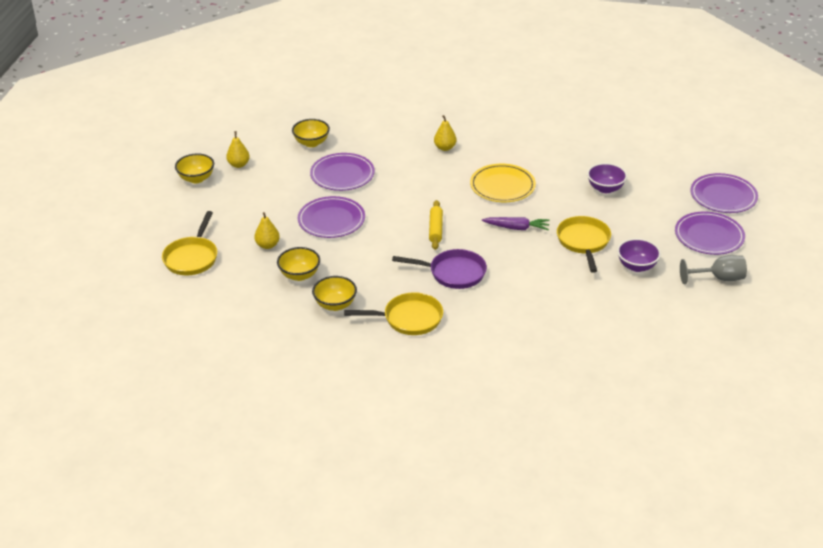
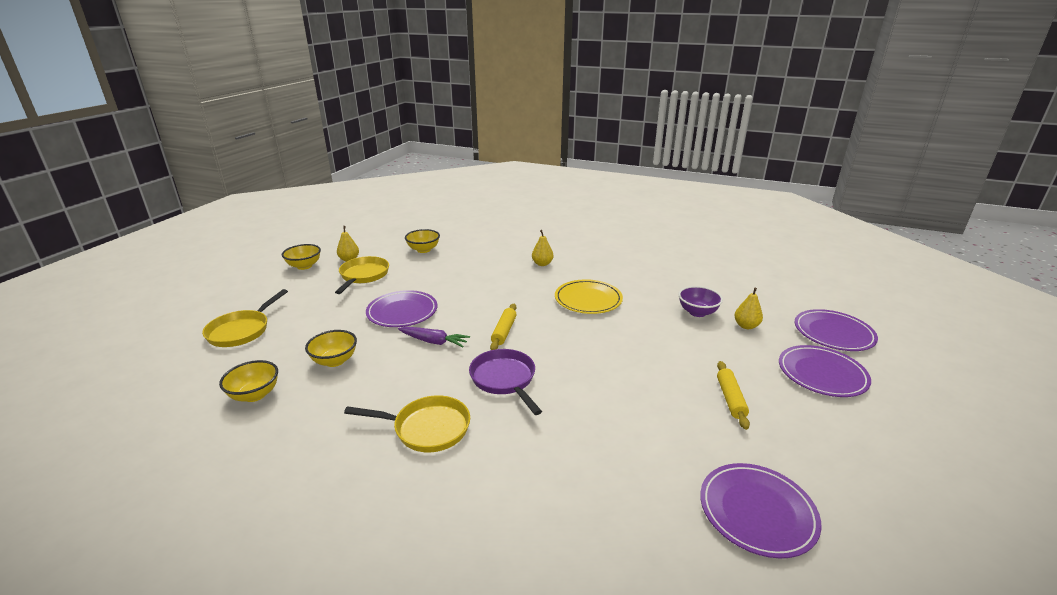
camera: 10 degrees right, 10 degrees down
yellow pear [254,212,280,249] -> yellow pear moved to [734,287,763,329]
purple plate [310,153,375,191] -> purple plate moved to [700,463,821,558]
yellow bowl [312,276,357,311] -> yellow bowl moved to [219,360,278,402]
purple pan [392,249,487,289] -> purple pan turned 135 degrees counterclockwise [469,349,542,415]
purple carrot [482,217,550,231] -> purple carrot moved to [398,327,470,347]
yellow pan [557,216,611,273] -> yellow pan moved to [335,256,389,294]
purple bowl [617,238,661,272] -> yellow rolling pin [717,361,750,430]
grey goblet [680,255,747,284] -> none

